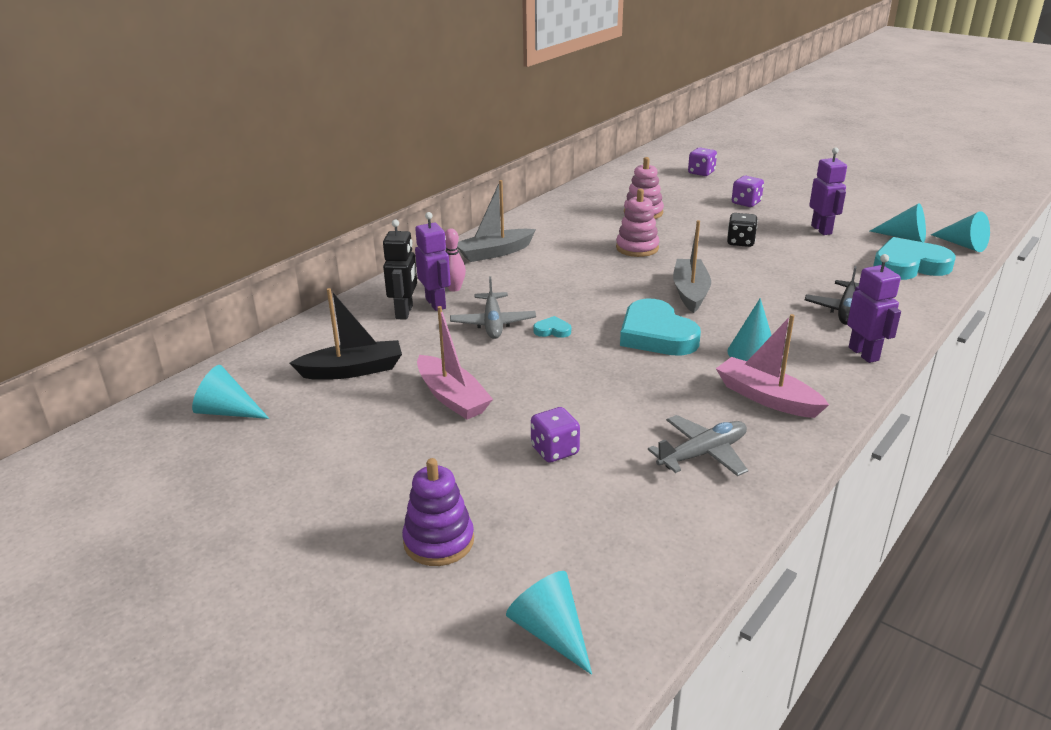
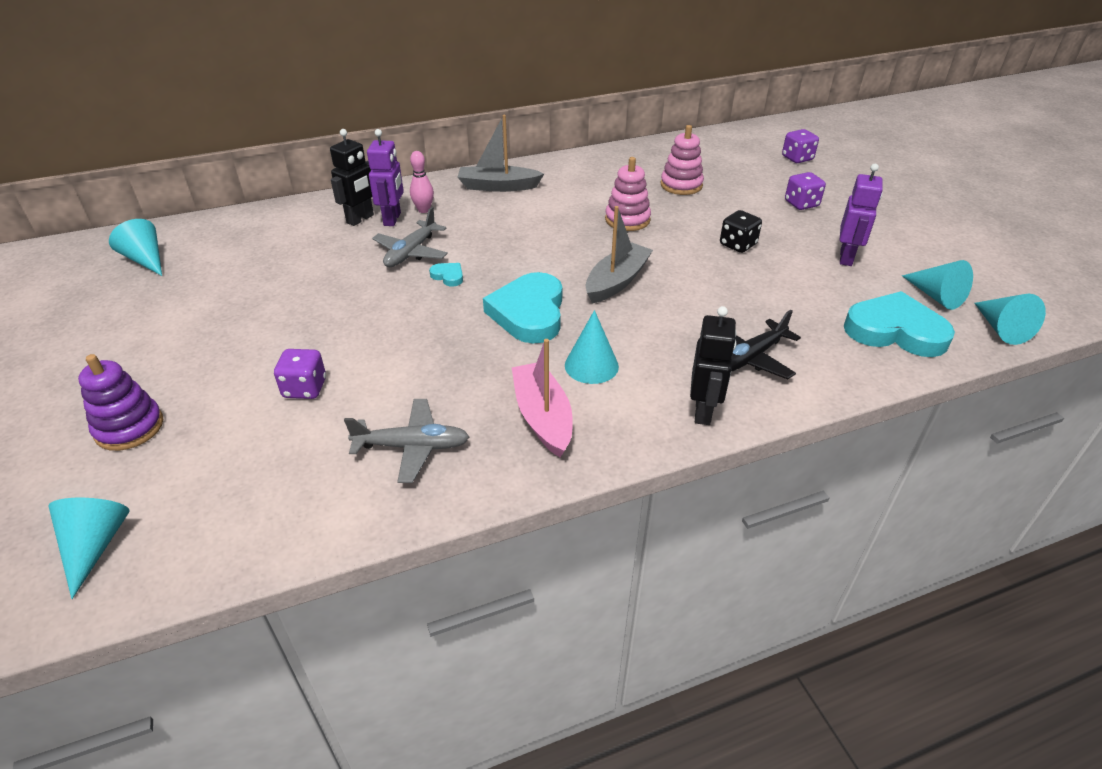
camera: 30 degrees right, 10 degrees up
black boat [290,288,402,380] -> none
pink boat [417,306,493,419] -> none
purple robot [847,254,901,363] -> black robot [690,306,737,425]

